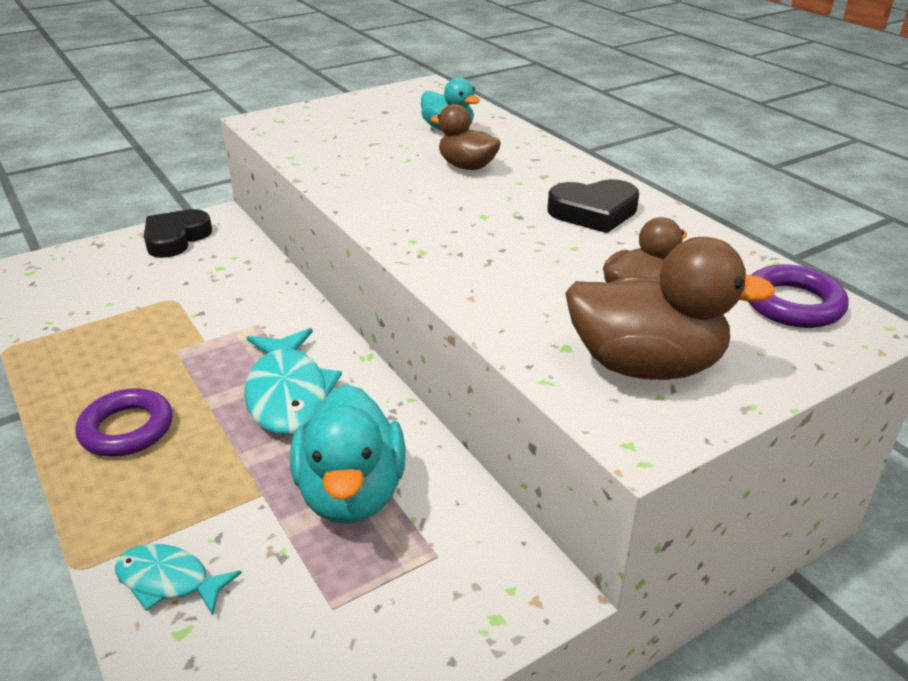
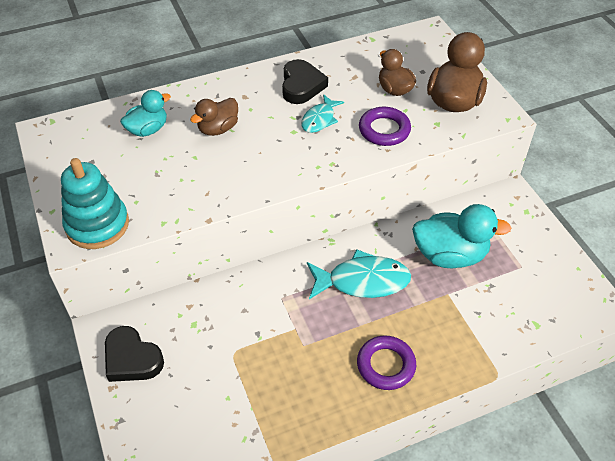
camera: 80 degrees left, 15 degrees up
turquoise fish [115,544,242,615] -> turquoise fish moved to [301,94,344,133]
purple ring [749,264,849,328] -> purple ring moved to [359,107,411,146]
none -> turquoise stacking toy [61,158,129,249]

